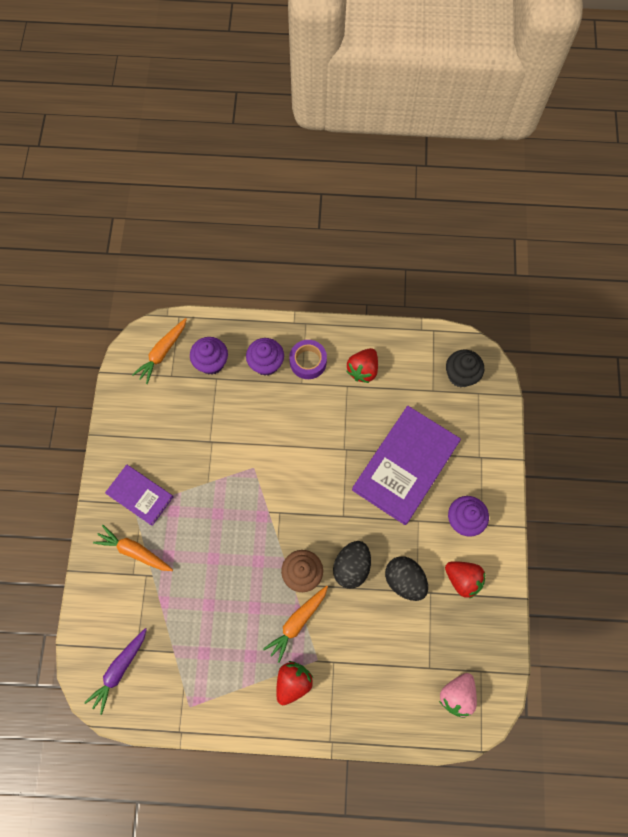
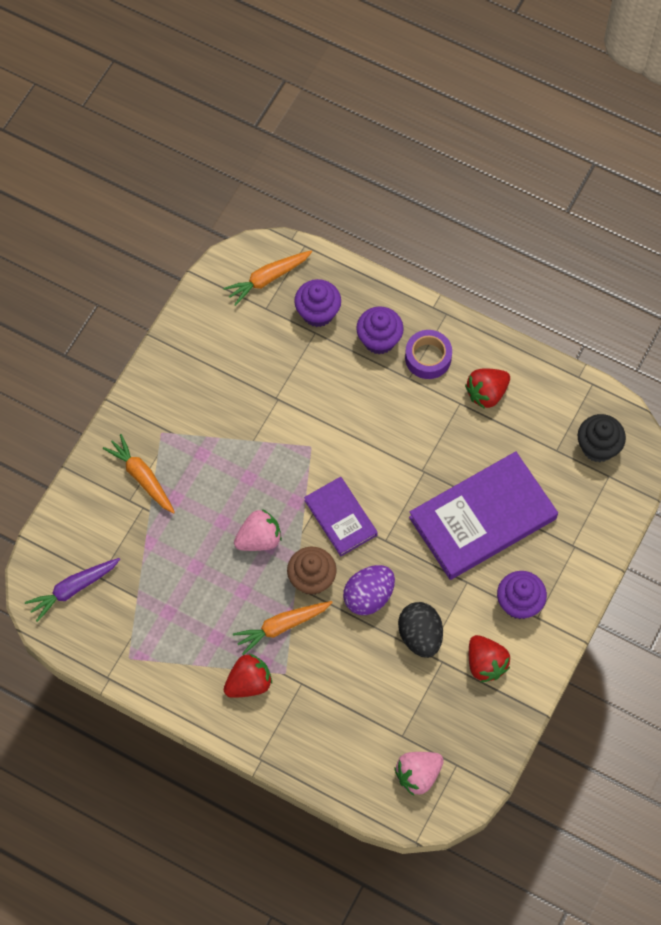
camera: 25 degrees right, 5 degrees down
purple book [105,465,173,526] -> purple book moved to [304,477,378,556]
black egg [333,541,371,589] -> purple egg [343,565,395,615]
none -> pink strawberry [234,509,282,551]

